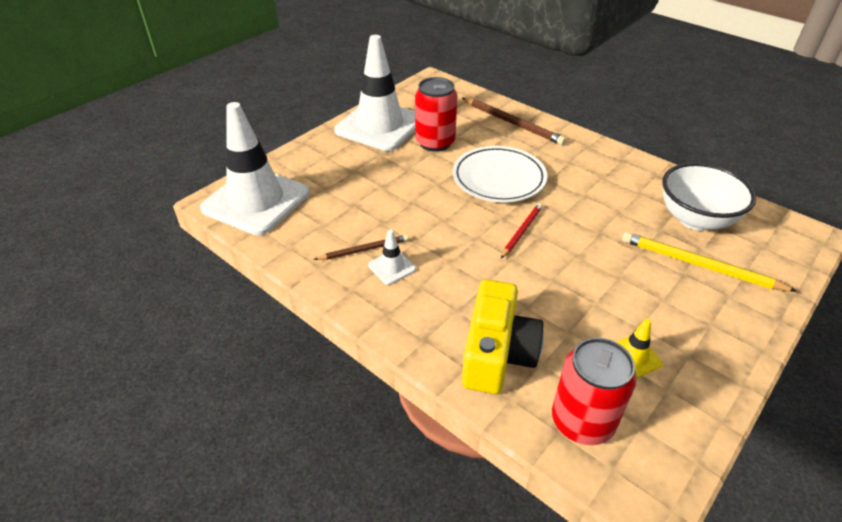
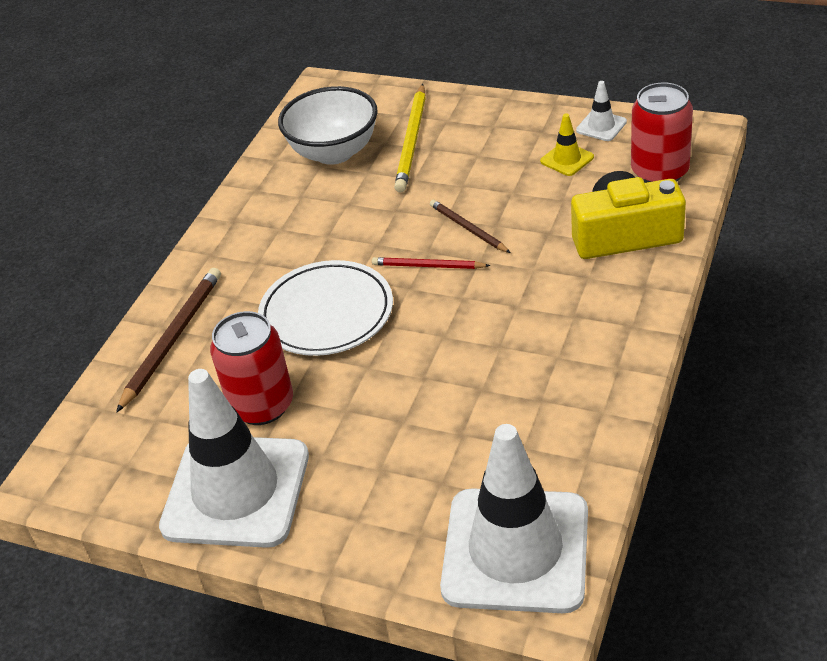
camera: 105 degrees left, 0 degrees up
brown pencil [314,235,409,260] -> brown pencil moved to [430,200,511,253]
white traffic cone [368,229,416,285] -> white traffic cone moved to [576,81,627,141]

